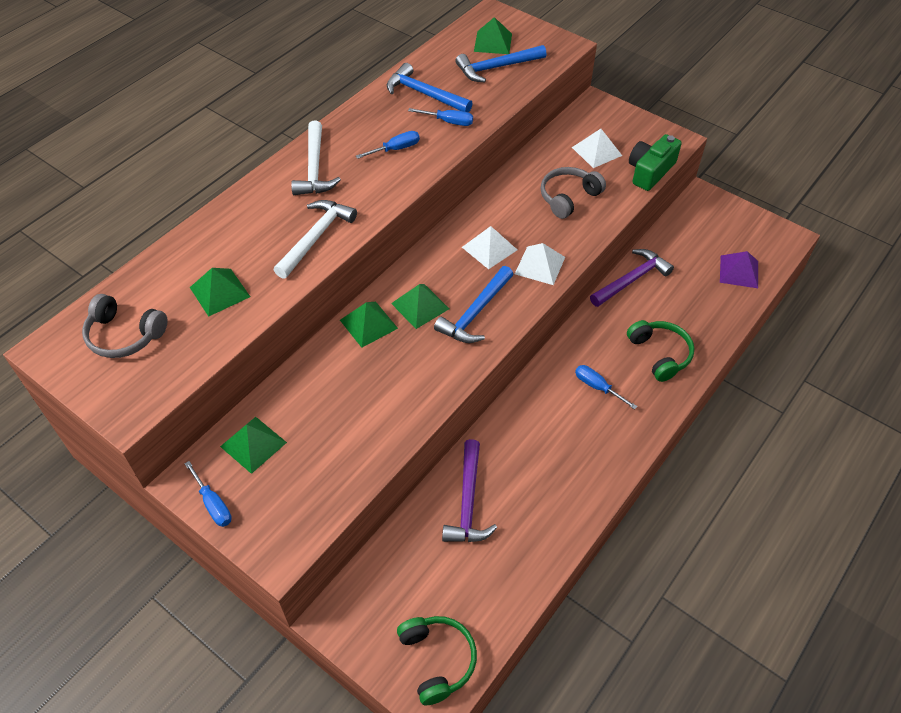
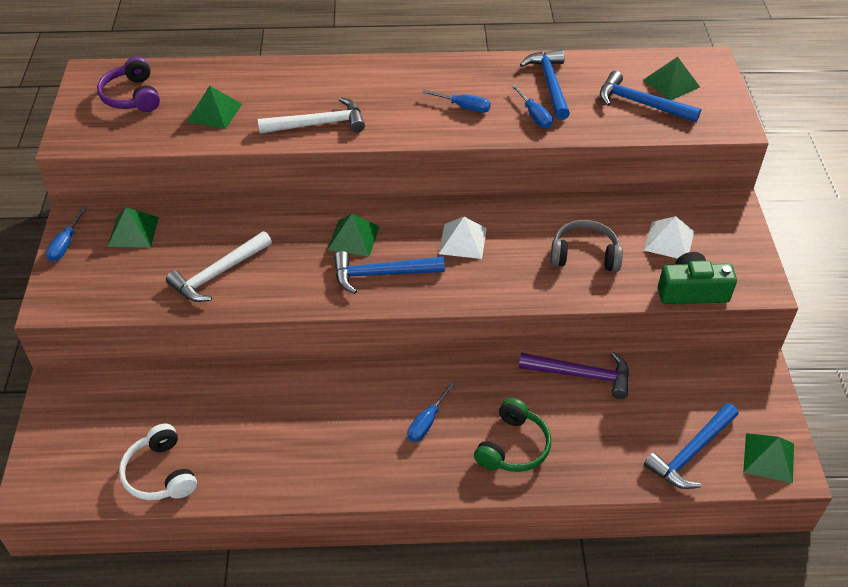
camera: 50 degrees right, 5 degrees down
grey headphones [82,294,168,358] -> purple headphones [97,56,160,112]
white hammer [291,120,341,195] -> white hammer moved to [166,231,272,302]
green pyramid [340,302,398,348] -> green pyramid moved to [743,433,794,483]
green headphones [397,616,477,705] -> none
purple hammer [442,439,497,542] -> none
white pyramid [515,243,565,285] -> none
blue screwdriver [575,365,637,410] -> blue screwdriver turned 150 degrees counterclockwise [407,382,455,442]
purple pyramid [720,251,758,288] -> blue hammer [644,403,738,489]
none -> white headphones [119,424,197,500]

